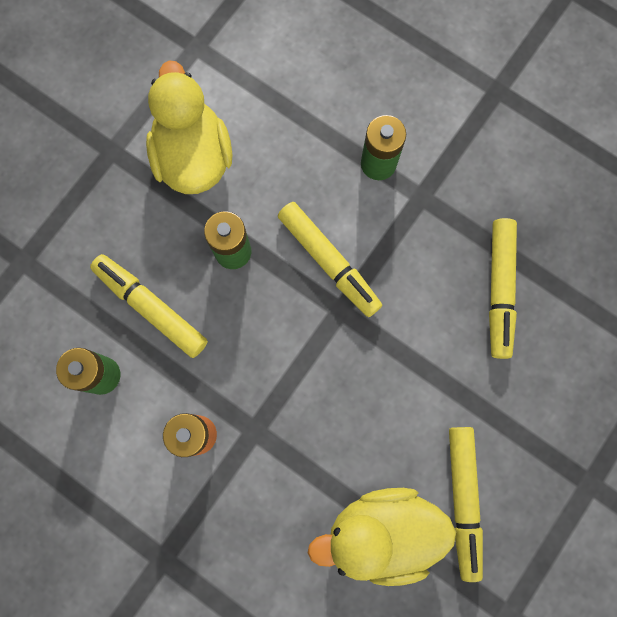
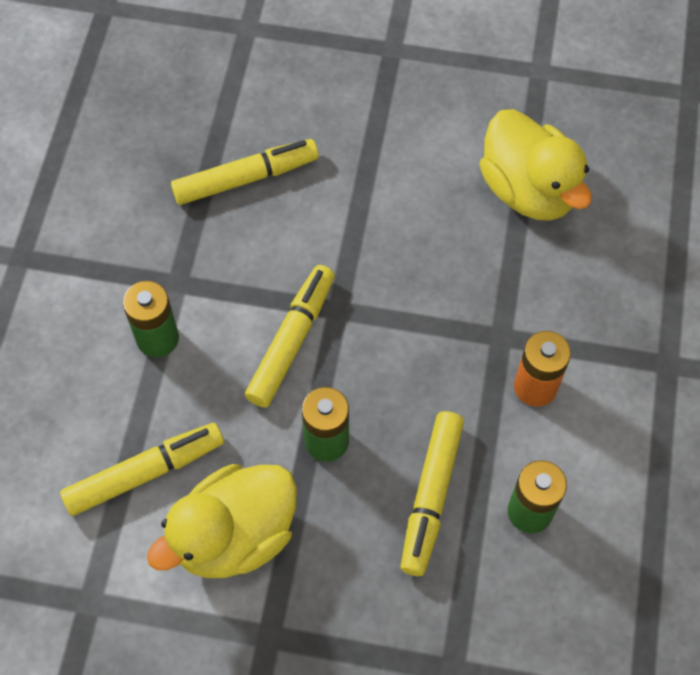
camera: 115 degrees left, 15 degrees down
yellow marker [449,427,483,582] -> yellow marker moved to [60,423,224,516]

